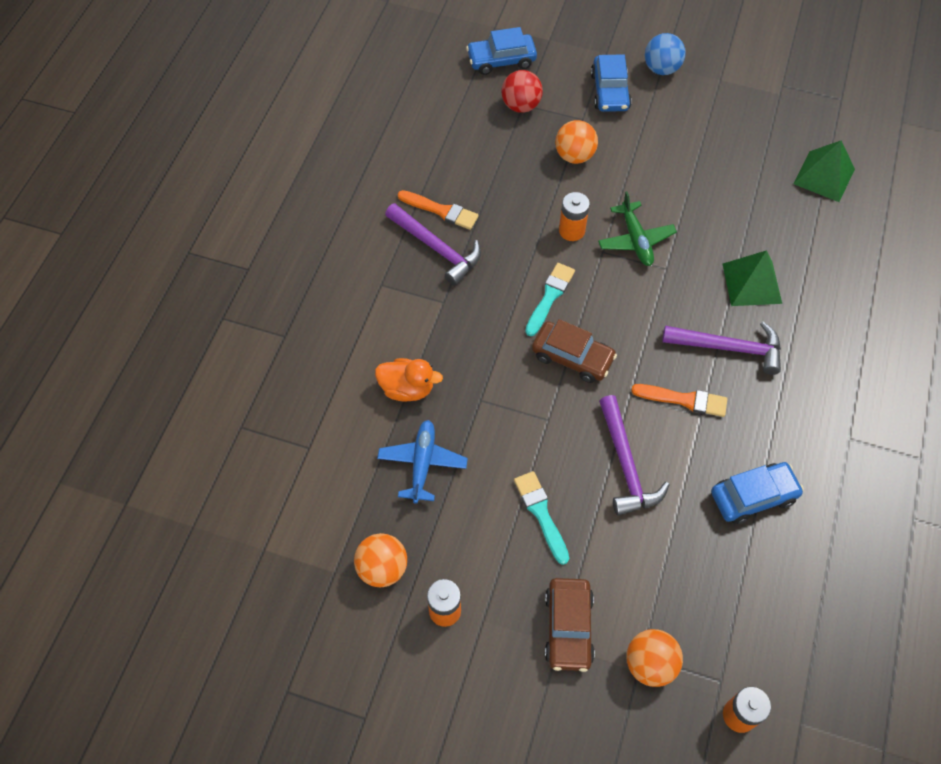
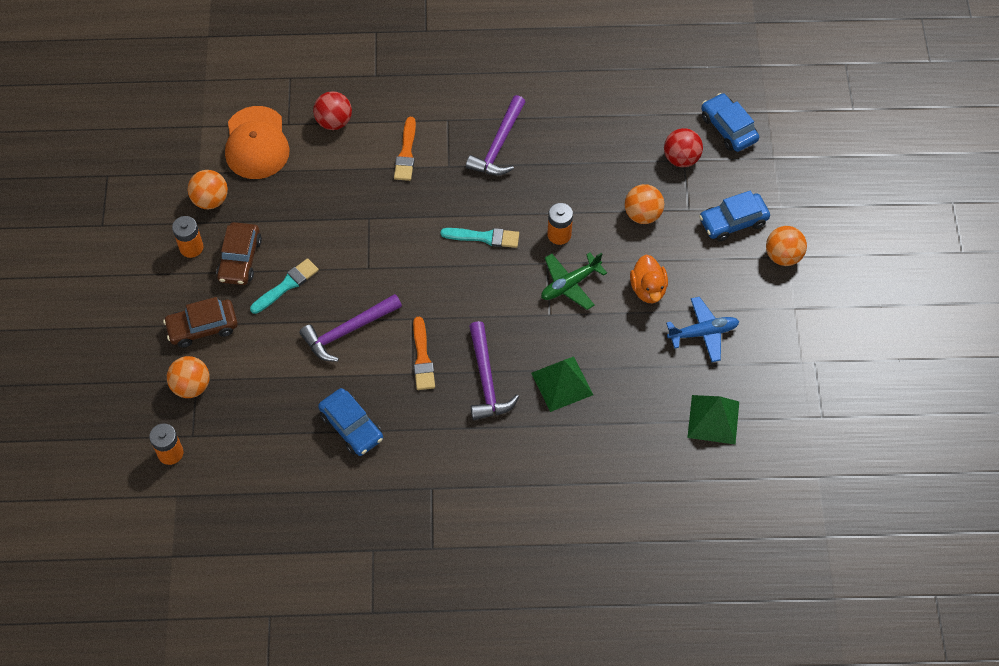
camera: 70 degrees right, 0 degrees up
orange duck [375,358,443,401] -> orange duck moved to [630,255,668,303]
blue plane [377,420,468,504] -> blue plane moved to [666,297,739,362]
orange brush [398,190,479,230] -> orange brush moved to [394,117,416,181]
brown car [532,319,617,383] -> brown car moved to [216,222,262,285]
blue ball [645,33,686,75] -> orange ball [766,226,807,266]
none -> orange cap [225,106,290,179]
none -> red ball [313,91,352,130]

